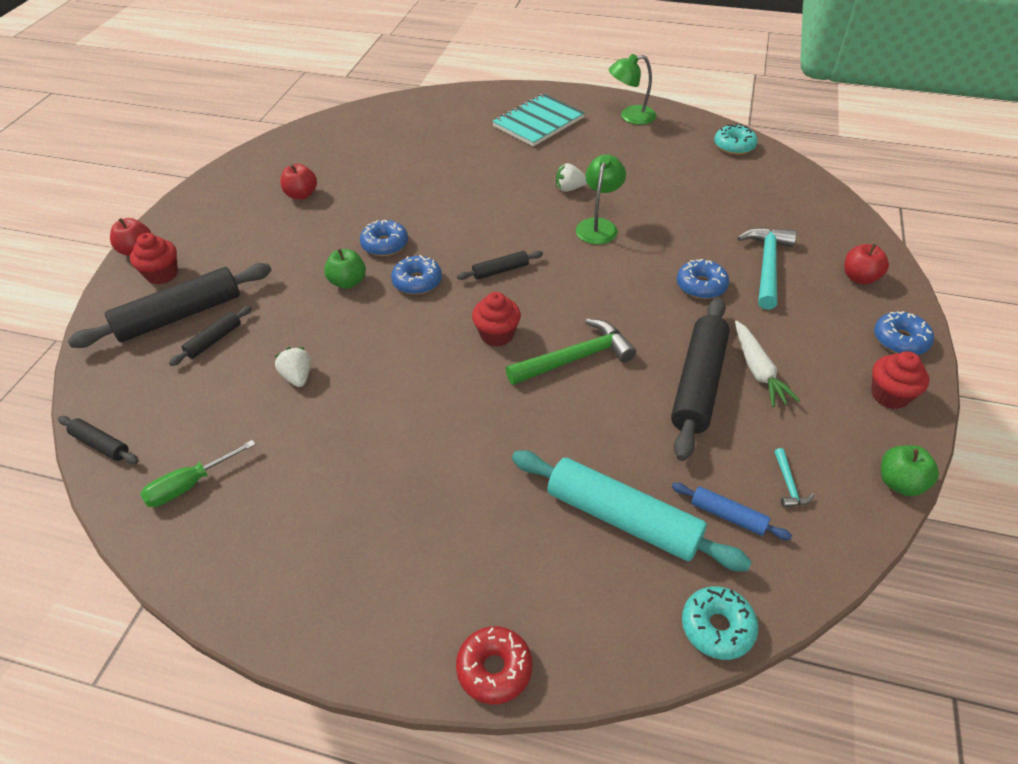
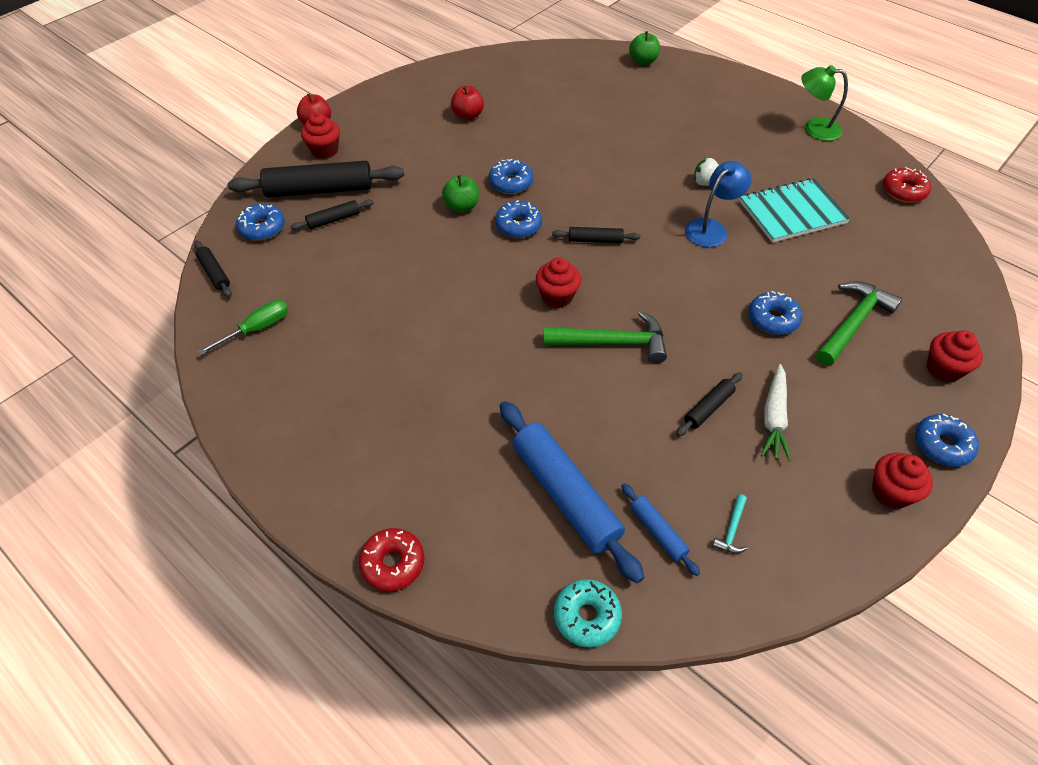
camera: 25 degrees right, 5 degrees up
green screwdriver [140,440,256,507] -> green screwdriver turned 150 degrees clockwise [198,300,288,355]
white strawberry [275,347,311,387] -> none
turquoise notebook [492,94,585,146] -> turquoise notebook moved to [740,178,851,243]
turquoise rolling pin [512,450,752,572] -> blue rolling pin [500,401,644,583]
green lamp [576,154,626,244] -> blue lamp [685,161,752,247]
black rolling pin [671,297,730,461] -> black rolling pin [676,372,743,436], size x0.48
turquoise donut [714,124,758,155] -> red donut [883,167,931,203]
turquoise hammer [737,227,797,310] -> green hammer [816,281,902,366]
red apple [844,244,889,285] -> red cupcake [927,330,983,382]
green apple [881,445,939,496] -> green apple moved to [629,31,660,65]
none -> blue donut [236,204,285,241]

